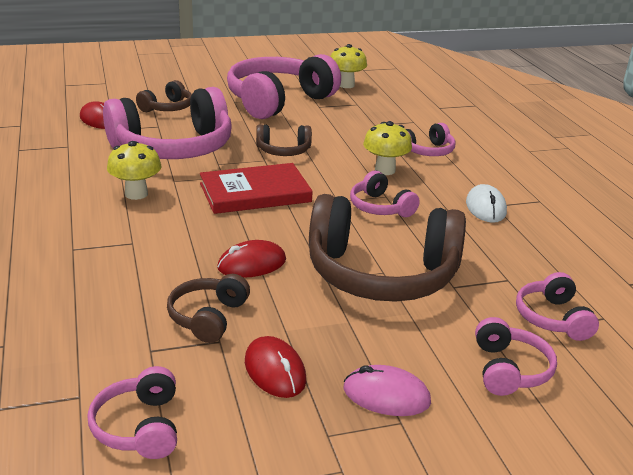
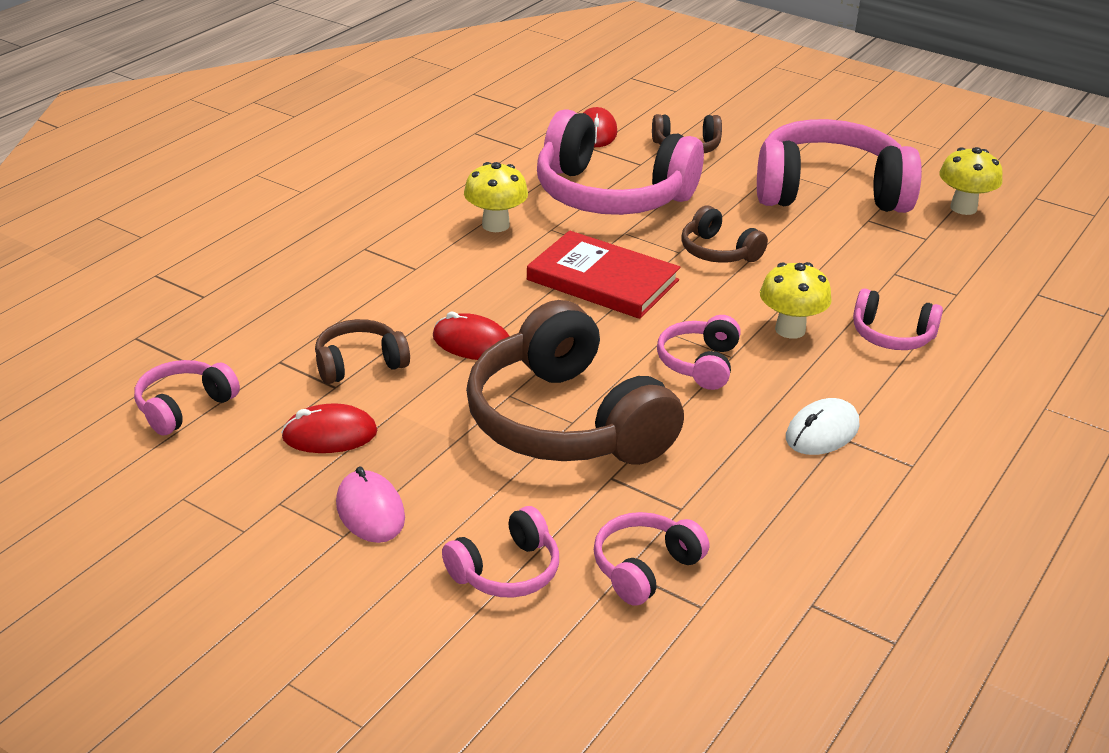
camera: 50 degrees right, 5 degrees up
red mouse [245,336,306,398] -> red mouse turned 60 degrees clockwise [281,404,377,453]

